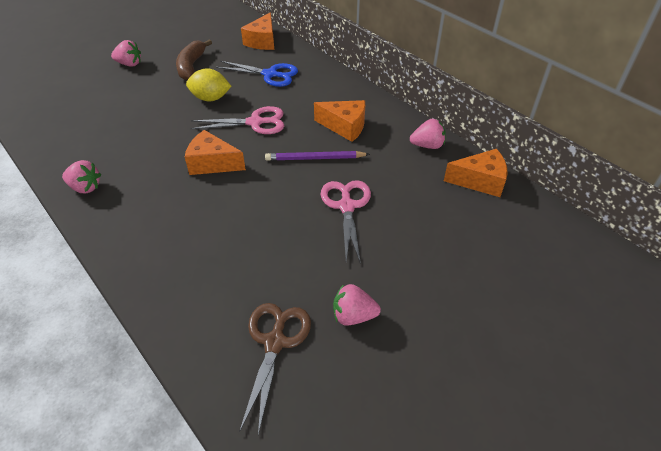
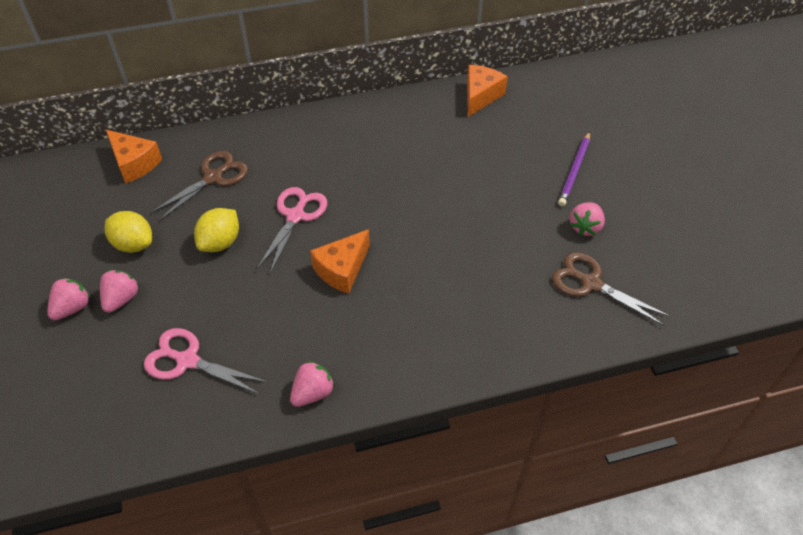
camera: 65 degrees left, 5 degrees up
brown banana [176,39,212,80] -> yellow lemon [104,211,152,253]
blue scissors [216,61,298,87] -> brown scissors [150,151,248,221]
purple pencil [265,151,370,161] -> purple pencil moved to [558,132,590,207]
orange cheese [314,100,365,142] -> none
pink scissors [321,180,371,264] -> pink scissors moved to [144,328,268,394]
pink strawberry [410,119,446,149] -> pink strawberry moved to [100,270,139,313]

